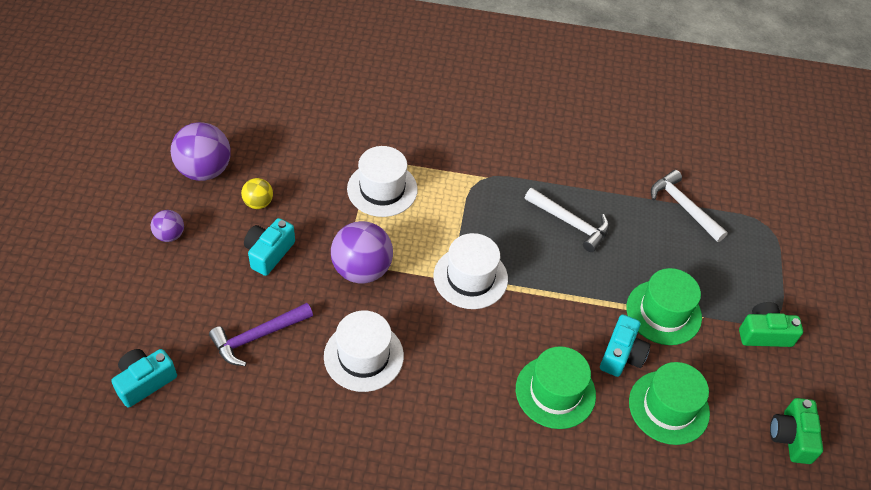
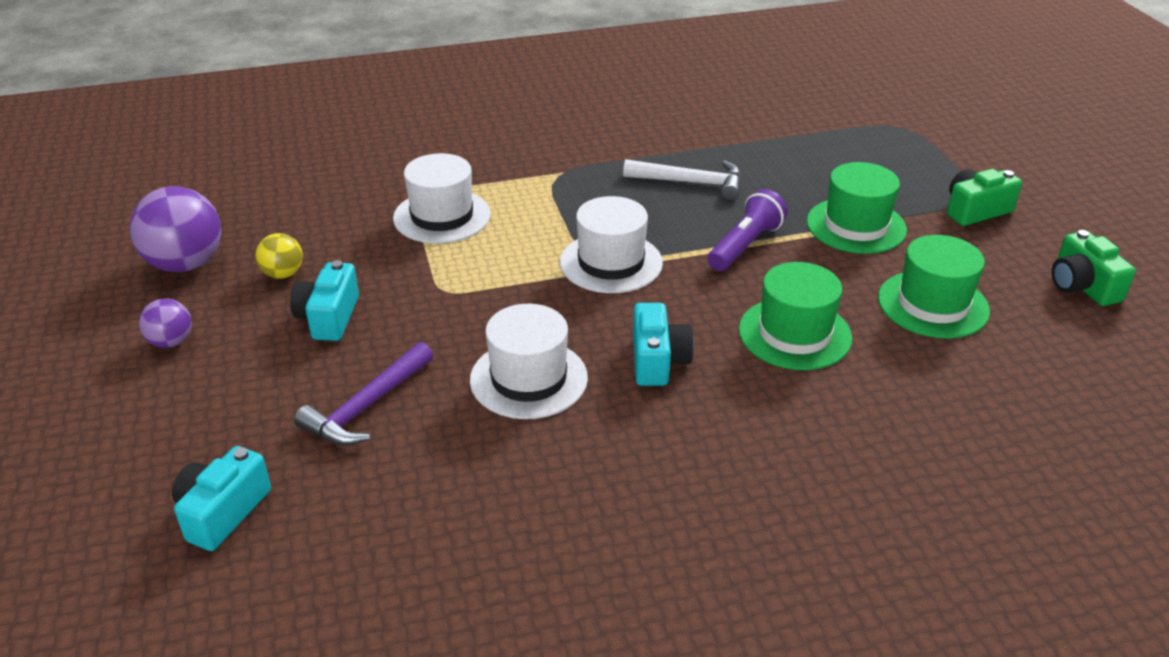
camera: 20 degrees left, 15 degrees down
purple ball [331,221,393,284] -> none
turquoise camera [600,314,650,377] -> turquoise camera moved to [633,303,694,386]
white hammer [651,170,728,242] -> none
none -> purple flashlight [707,189,788,271]

